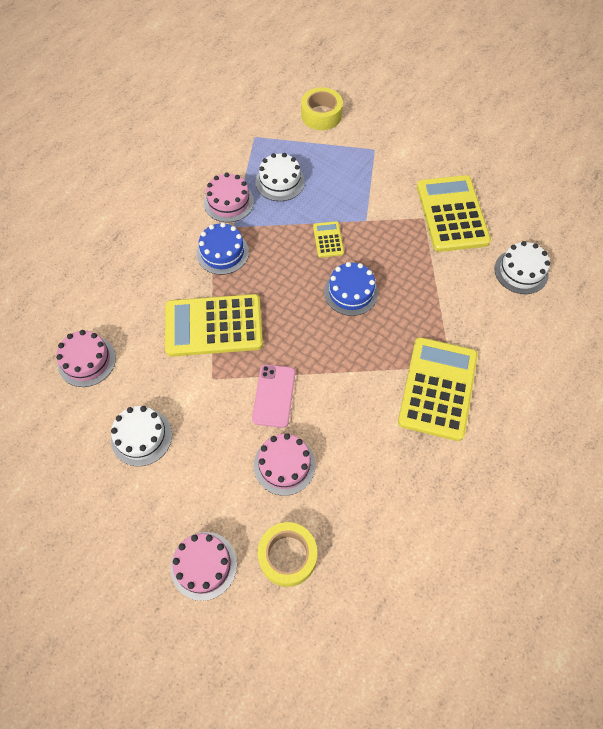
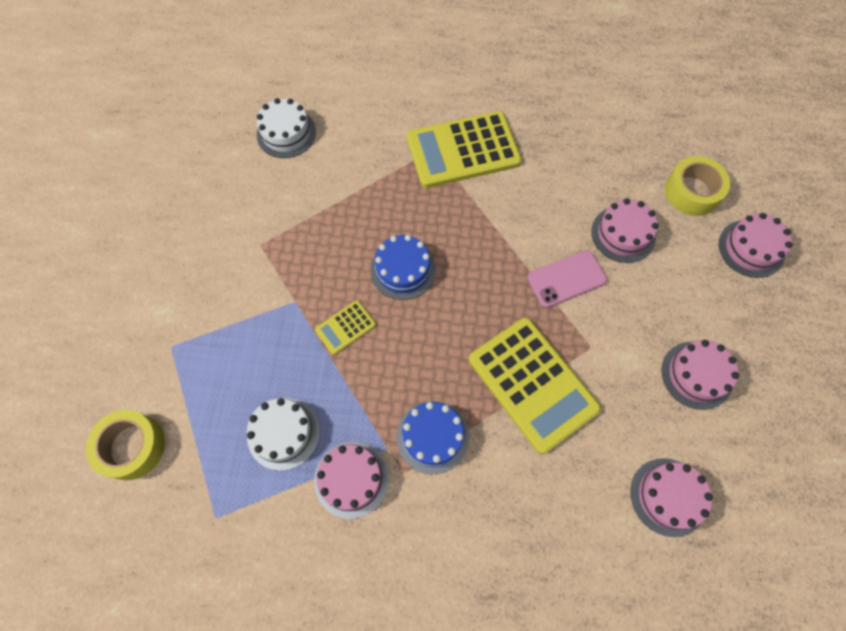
camera: 120 degrees left, 5 degrees up
white cake [111,406,172,466] -> pink cake [662,340,739,410]
yellow calculator [417,175,491,252] -> none

